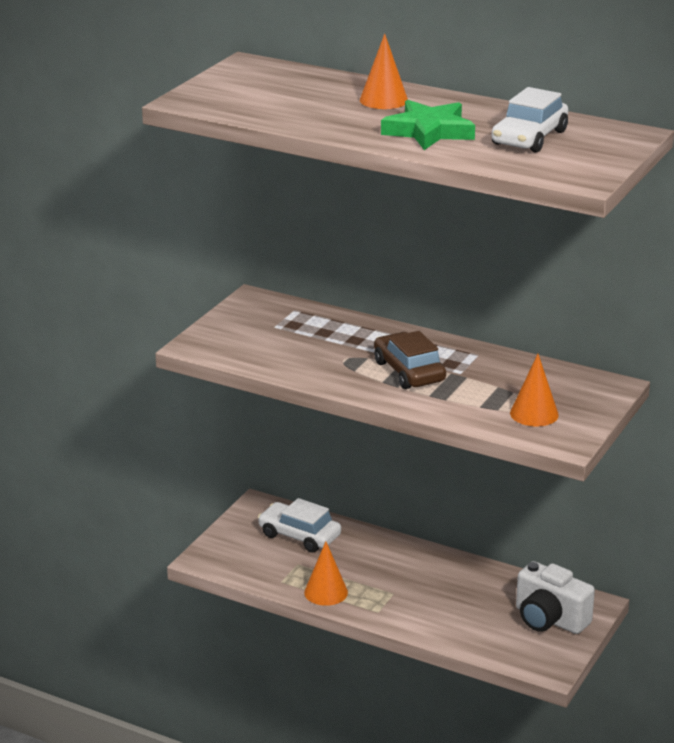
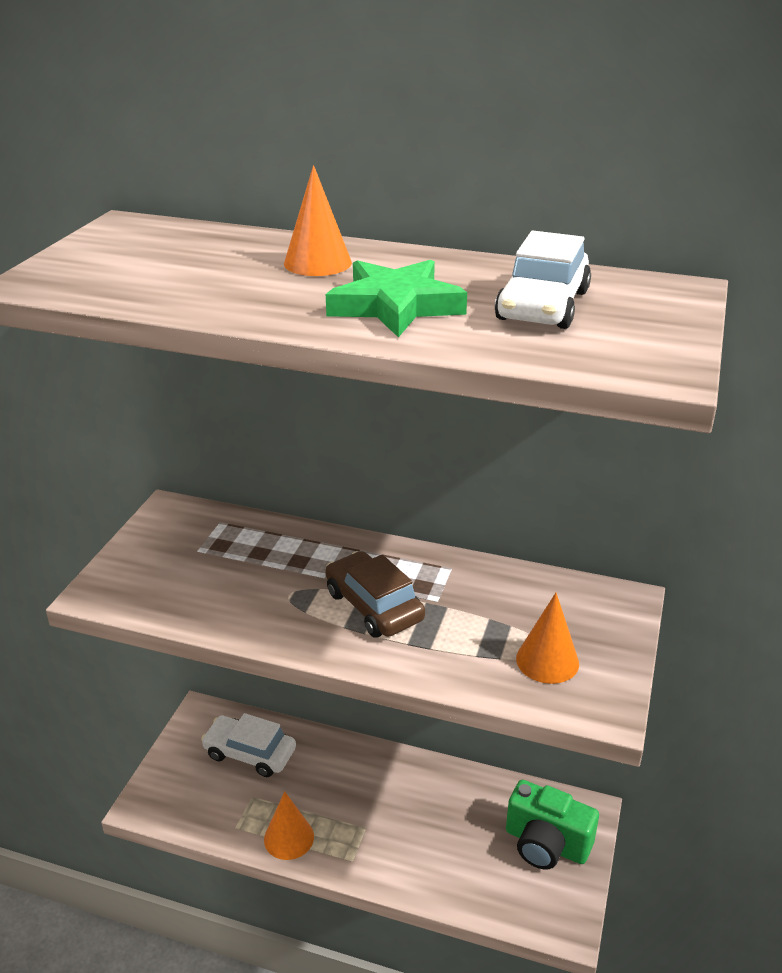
camera: 10 degrees left, 5 degrees up
white camera [516,561,595,634] -> green camera [506,780,599,870]

